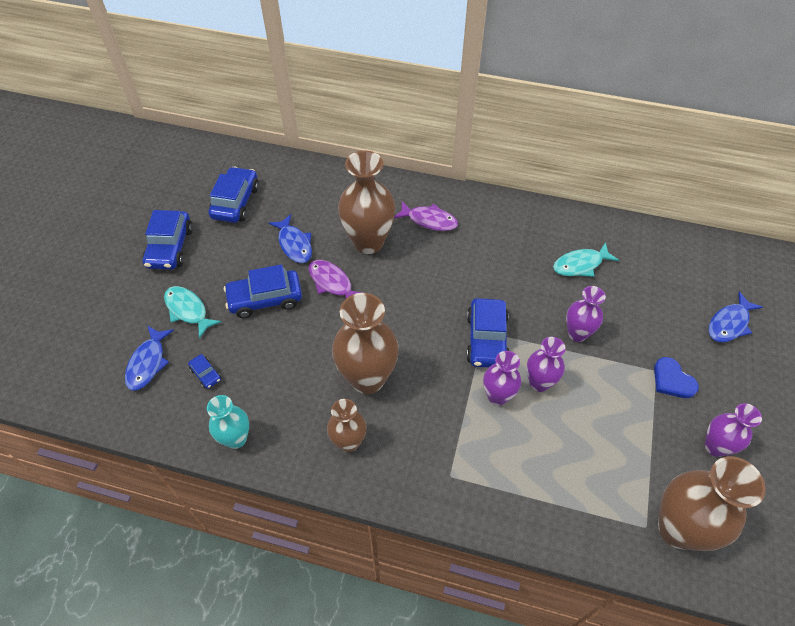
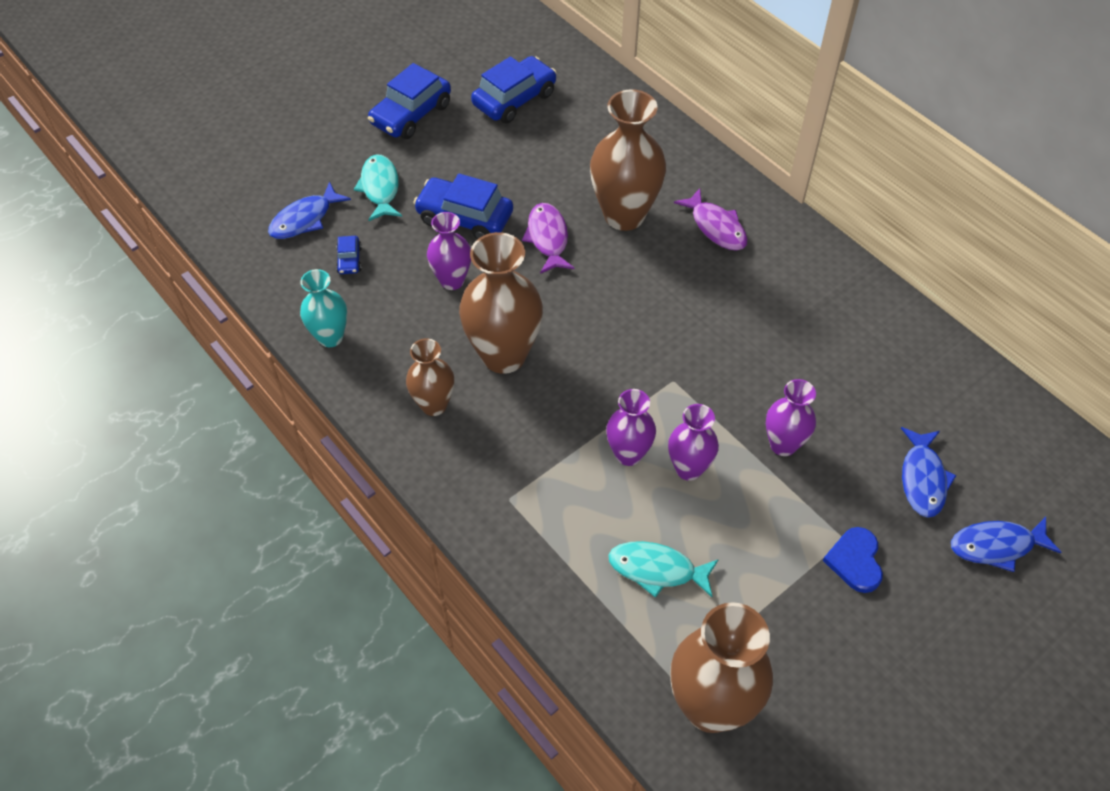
camera: 35 degrees right, 0 degrees up
blue fish [269,214,312,263] -> blue fish moved to [901,427,957,518]
blue car [466,298,509,368] -> none
turquoise fish [553,242,619,277] -> turquoise fish moved to [608,541,719,598]
purple vase [705,403,762,457] -> purple vase moved to [427,212,471,290]

